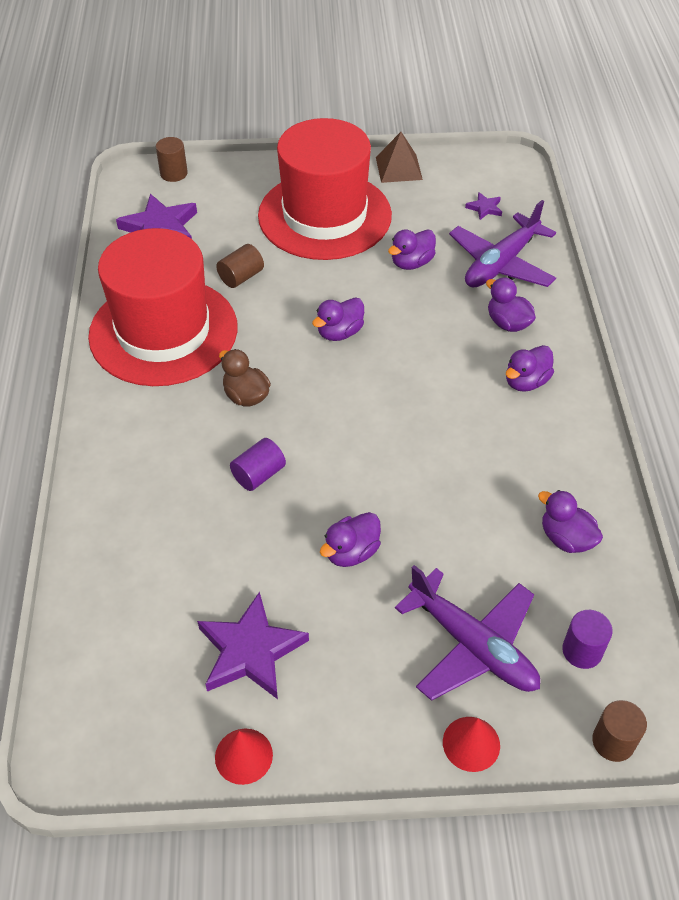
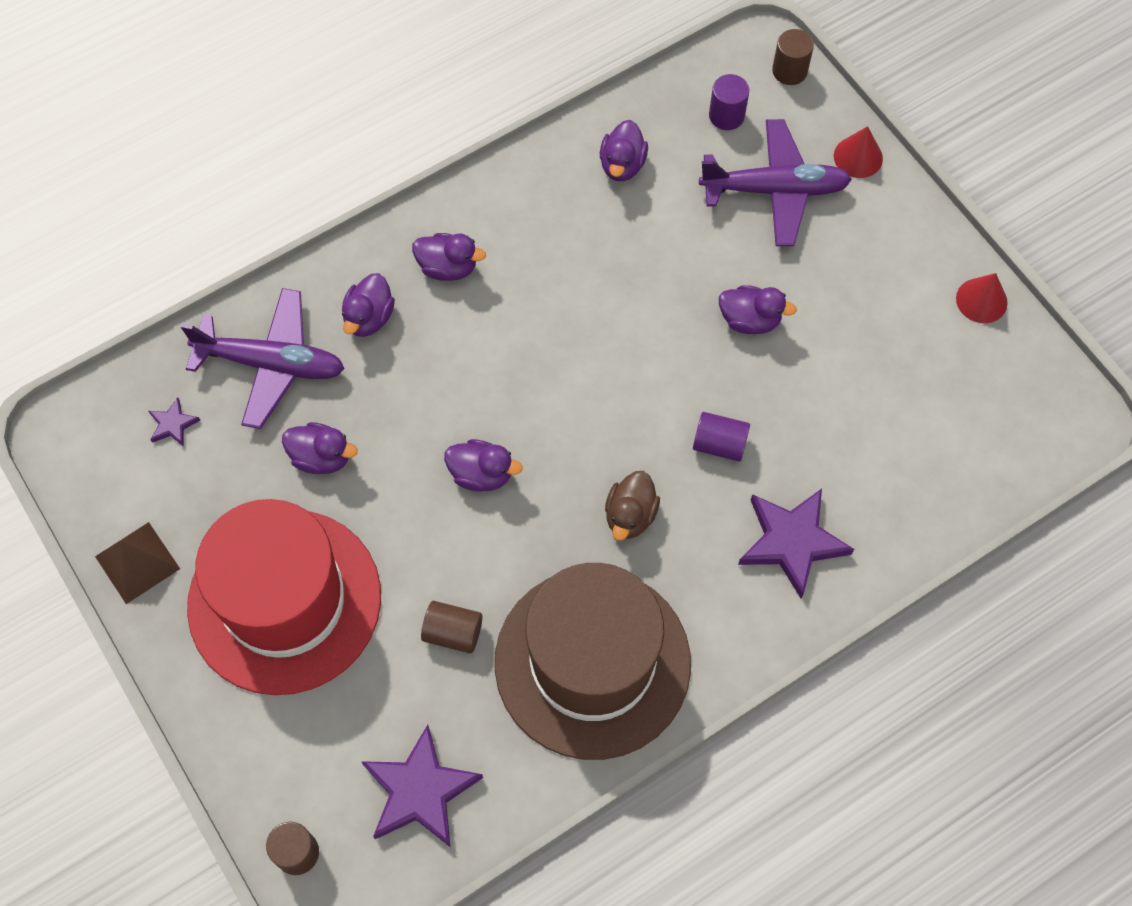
camera: 120 degrees left, 15 degrees up
red hat [88,228,237,386] -> brown hat [495,563,691,760]
purple star [197,592,309,699] -> purple star moved to [738,489,854,599]
purple plane [395,565,540,701] -> purple plane turned 75 degrees clockwise [699,119,852,246]

